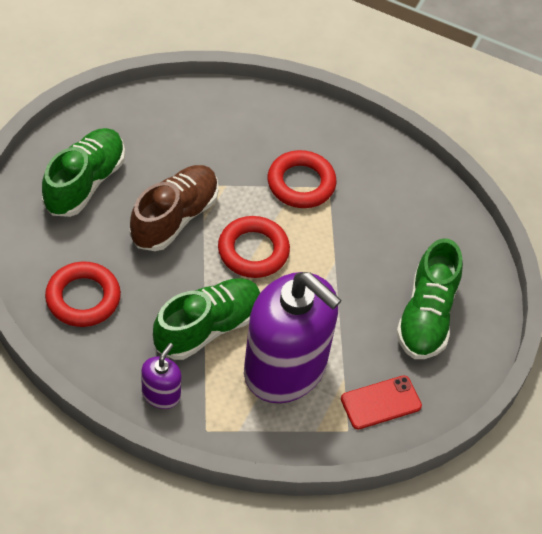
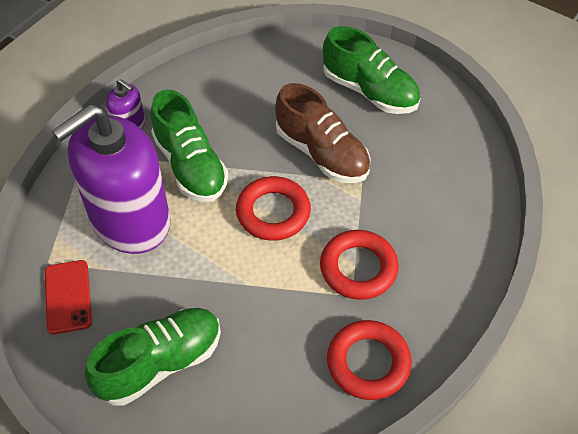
camera: 105 degrees right, 0 degrees up
red ring [45,262,121,327] -> red ring moved to [327,320,412,400]
green shoe [396,238,463,359] -> green shoe turned 120 degrees clockwise [85,308,221,406]

